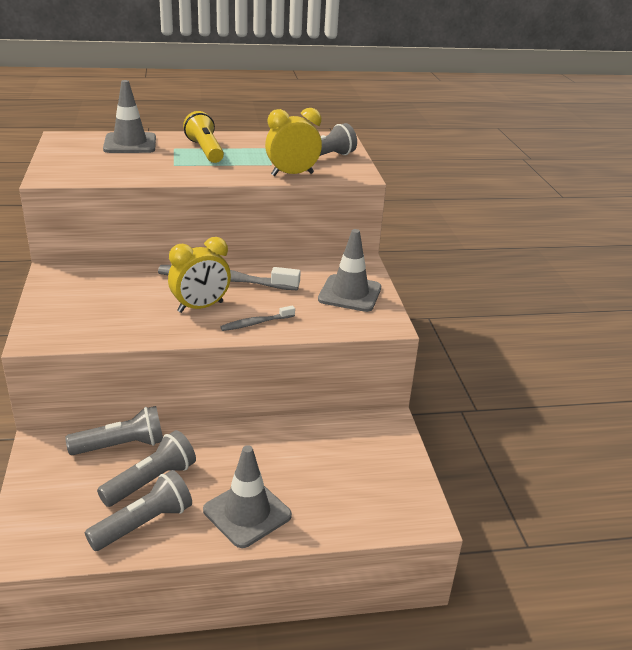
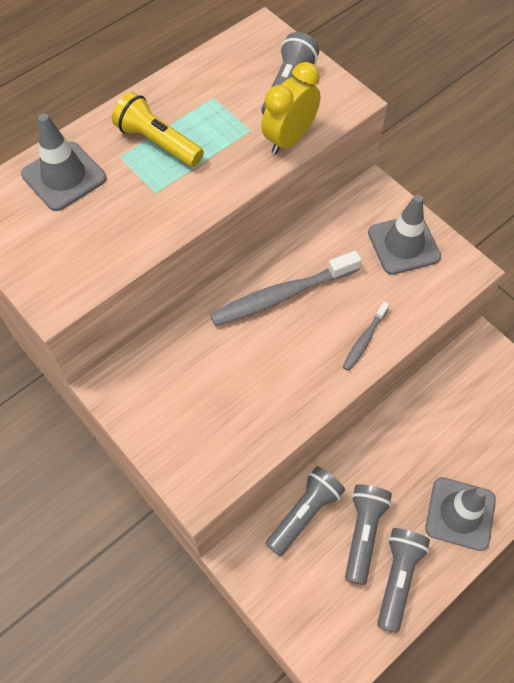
camera: 30 degrees left, 30 degrees up
yellow clock [168,237,231,313] -> none

